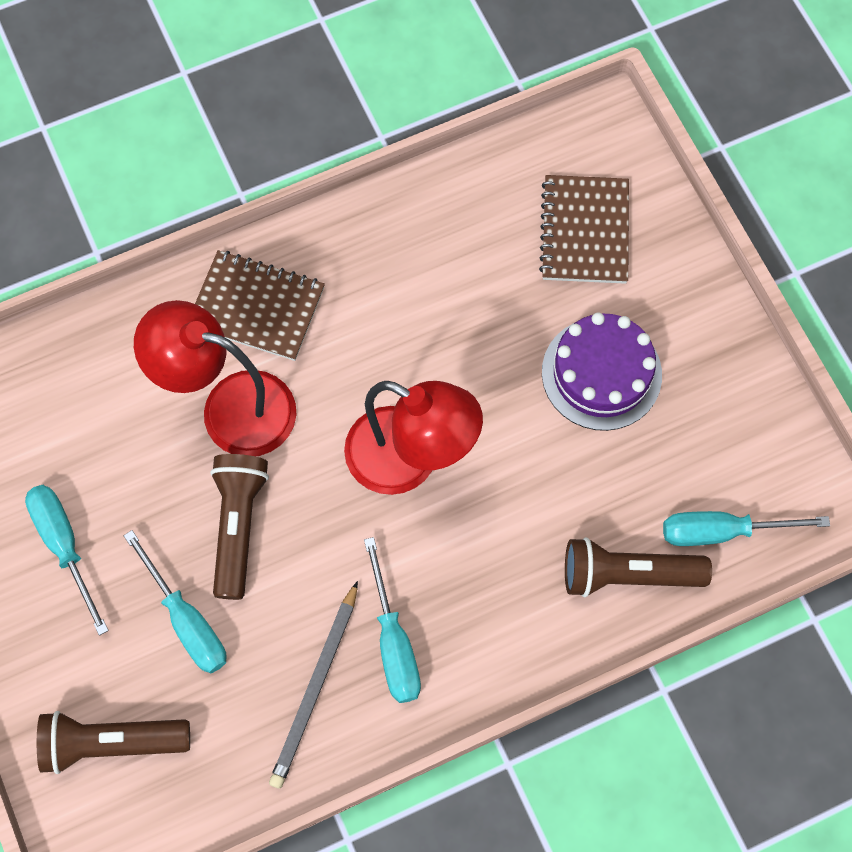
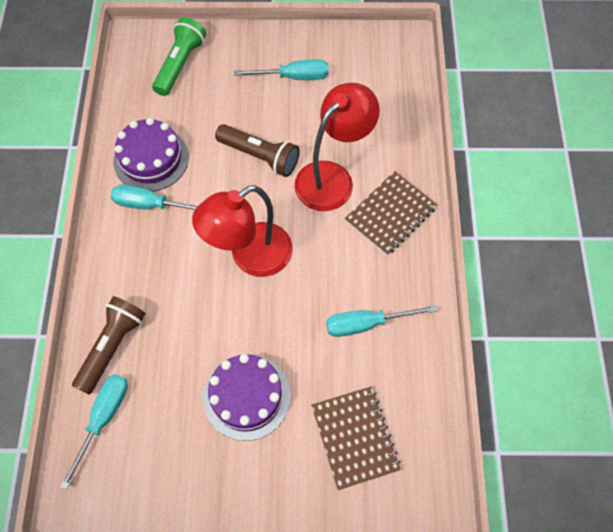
camera: 115 degrees right, 5 degrees down
brown flashlight [37,711,190,774] -> green flashlight [152,17,206,96]
turquoise screwdriver [124,530,227,673] -> turquoise screwdriver moved to [326,305,437,337]
grey pencil [269,581,358,789] -> purple cake [113,118,189,192]
brown notebook [539,175,629,284] -> brown notebook turned 45 degrees clockwise [311,386,401,490]

